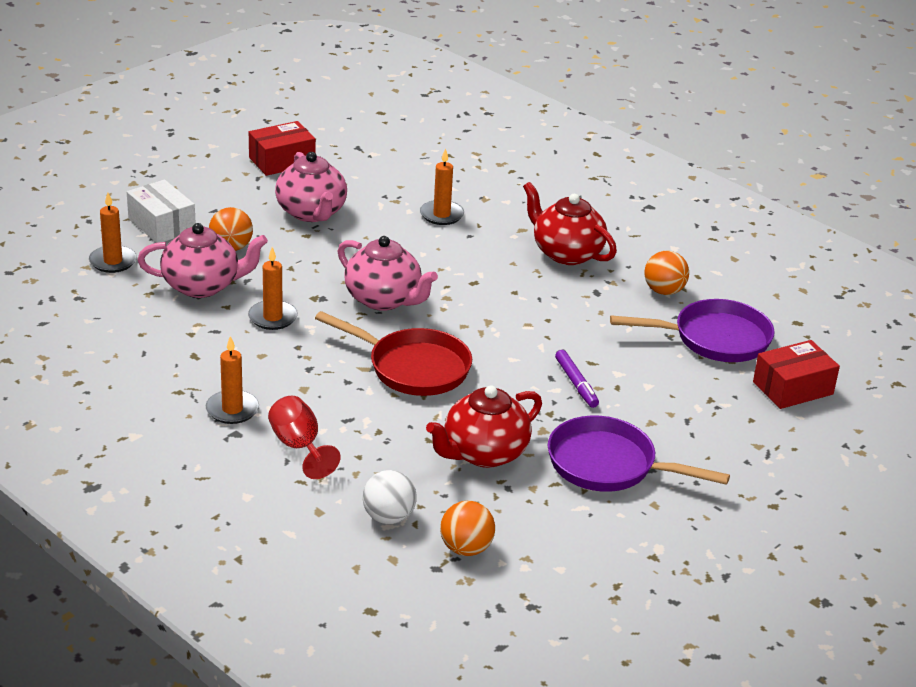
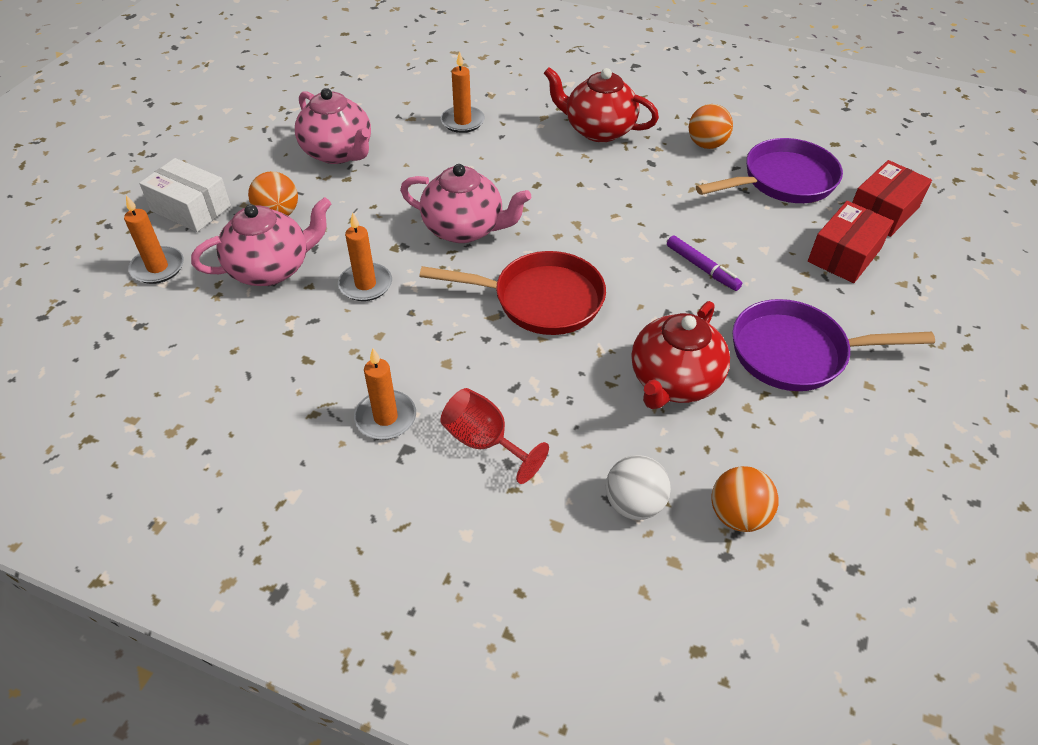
camera: 20 degrees left, 15 degrees up
red box [249,121,316,176] -> red box moved to [808,201,894,283]

